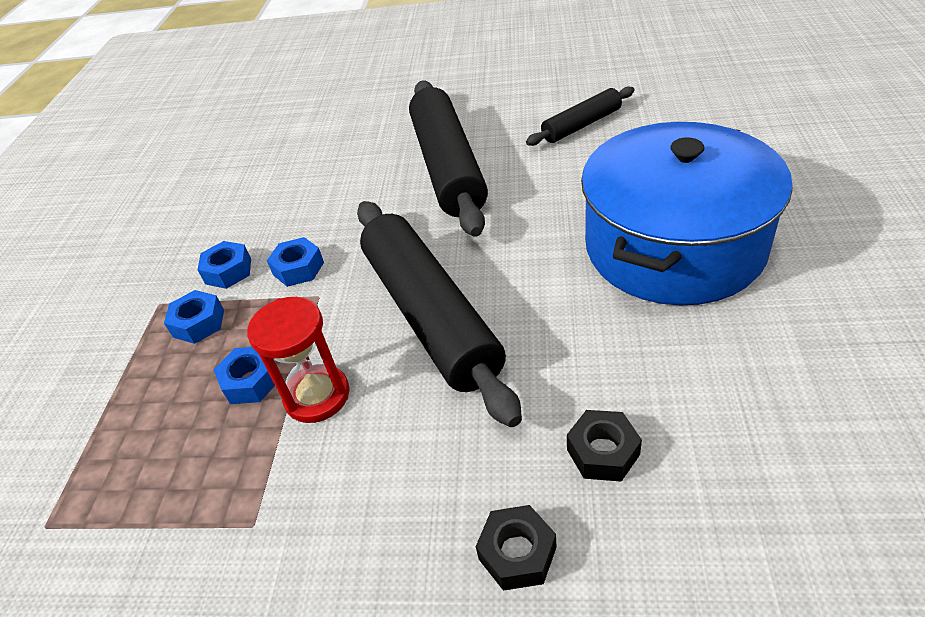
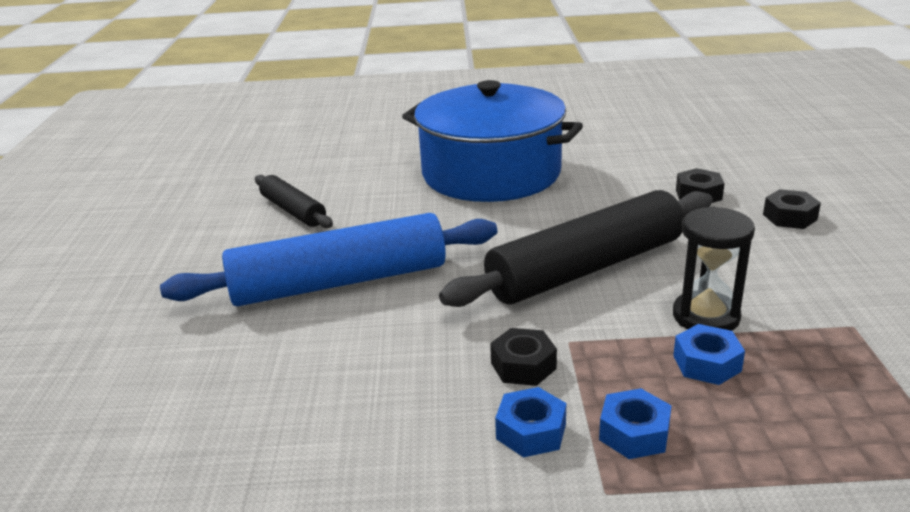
camera: 100 degrees left, 15 degrees down
red hourglass [247,297,350,423] -> black hourglass [673,206,755,331]
blue nut [267,237,324,287] -> black nut [490,328,557,386]
black rolling pin [409,81,488,237] -> blue rolling pin [160,213,497,306]

